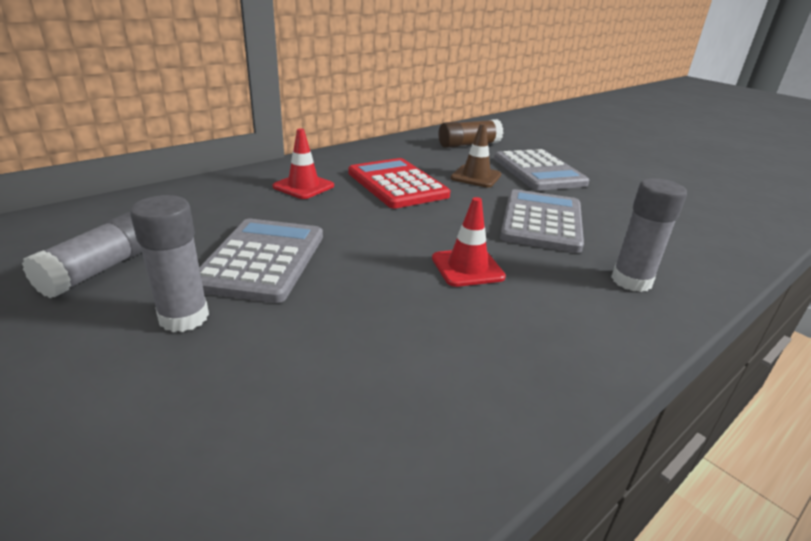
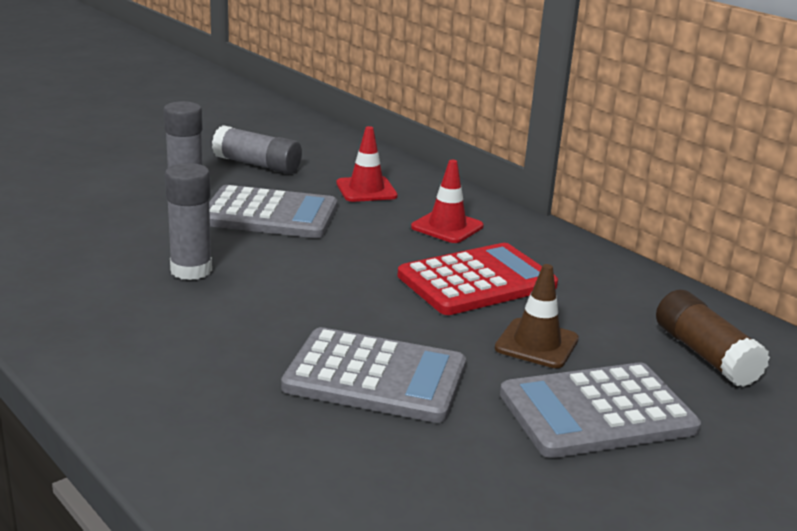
camera: 90 degrees right, 5 degrees down
red traffic cone [432,197,506,287] -> red traffic cone moved to [336,126,398,202]
grey glue stick [611,178,687,292] -> grey glue stick moved to [165,163,212,280]

